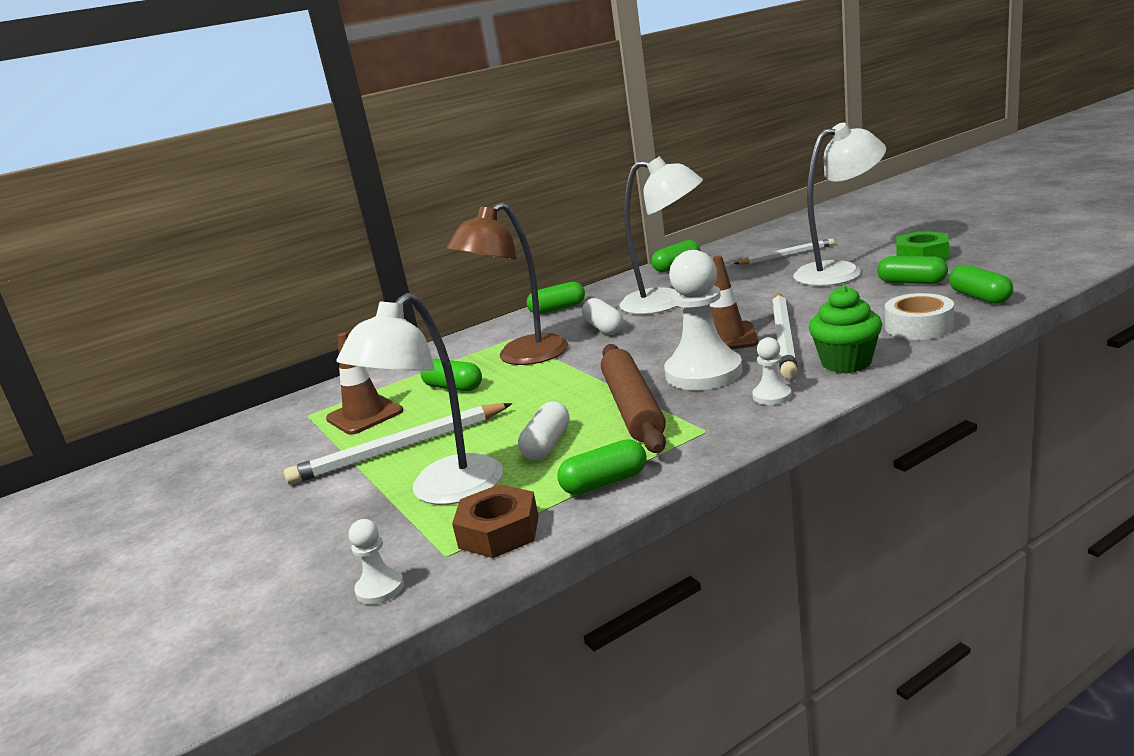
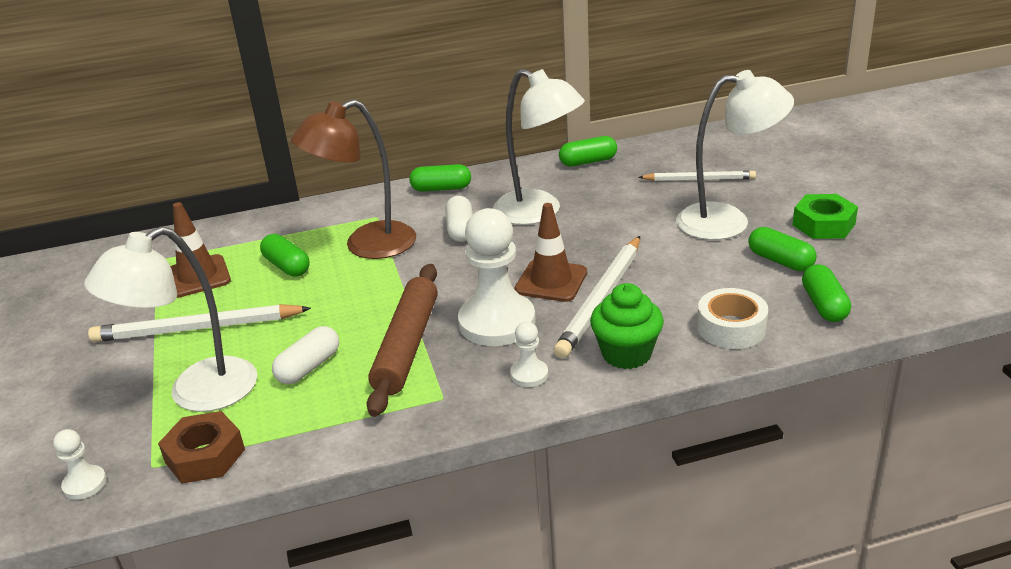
camera: 15 degrees right, 10 degrees up
green capsule [557,439,646,495] -> none

